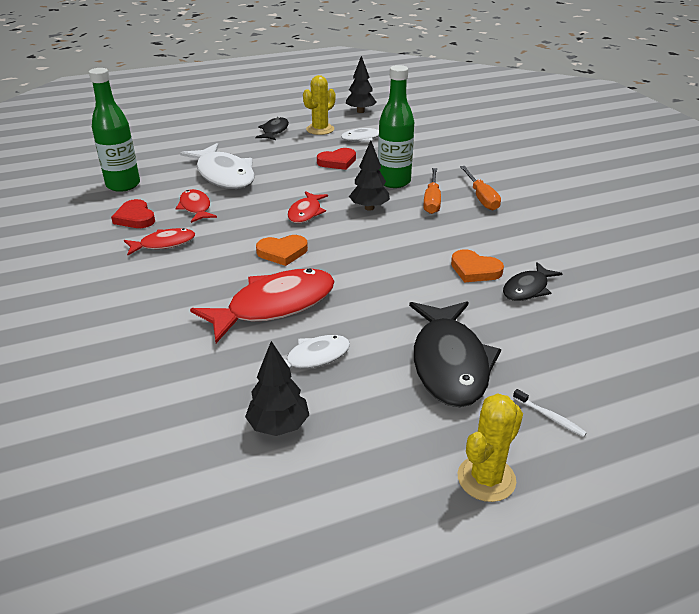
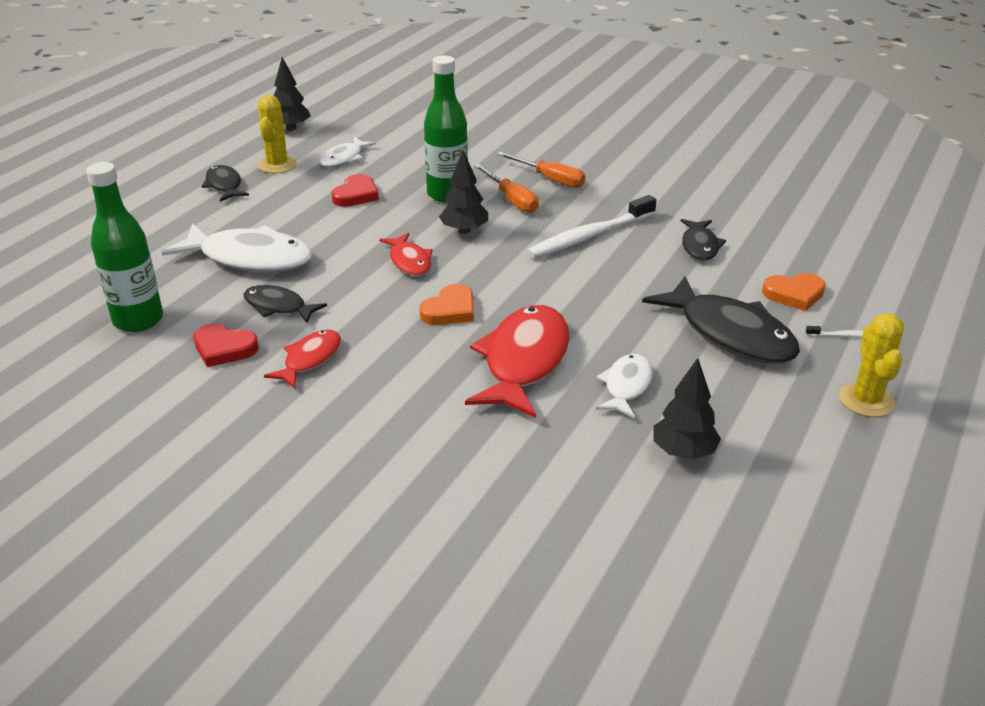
camera: 40 degrees left, 0 degrees up
red fish [176,189,217,223] -> black fish [244,285,327,323]
orange heart [451,249,504,283] -> orange heart moved to [762,273,826,311]
none -> white toothbrush [527,195,657,258]

